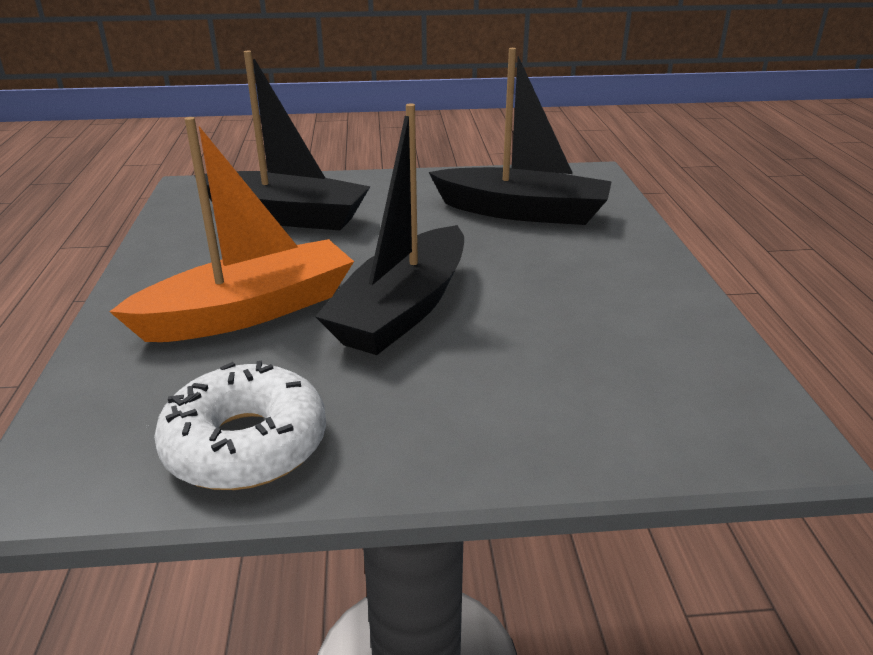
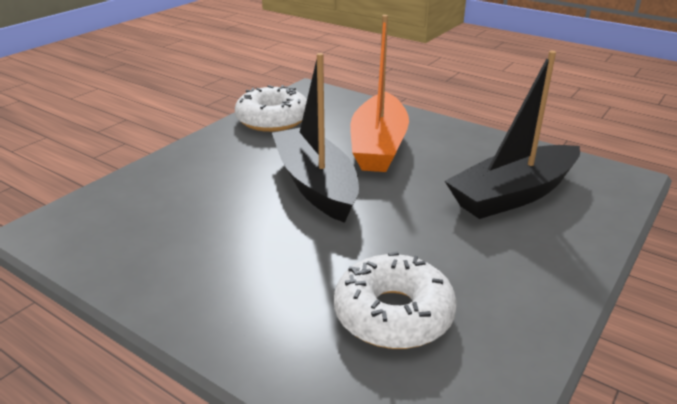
camera: 130 degrees right, 0 degrees up
black boat [429,48,612,225] -> white donut [334,252,457,349]

